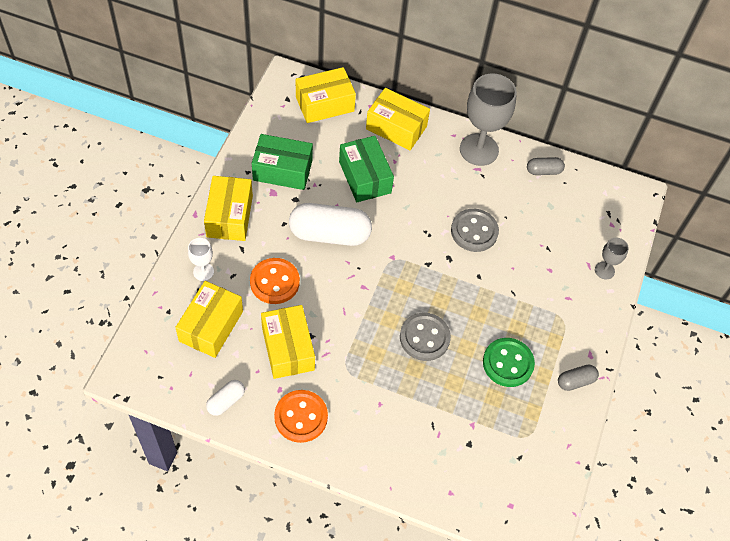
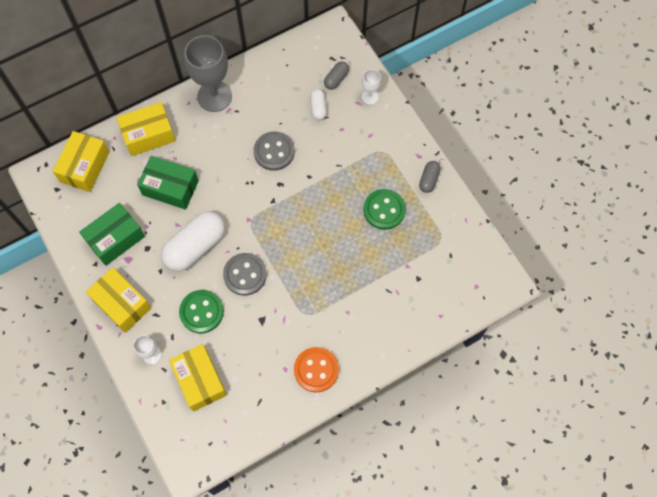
camera: 45 degrees left, 10 degrees up
white capsule [206,380,245,416] -> white capsule moved to [310,89,327,120]
orange button [250,258,300,304] -> green button [179,290,224,333]
yellow box [261,305,315,379] -> none
grey button [400,313,451,361] -> grey button moved to [223,253,267,296]
grey capsule [527,157,565,175] -> grey capsule moved to [324,62,349,90]
grey goblet [595,238,629,279] -> white goblet [362,69,381,105]

